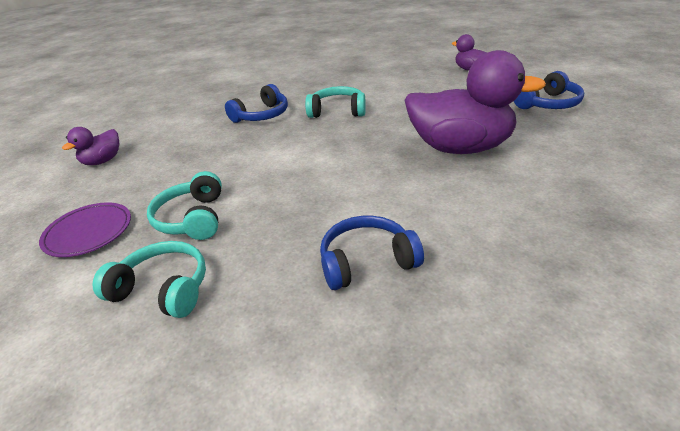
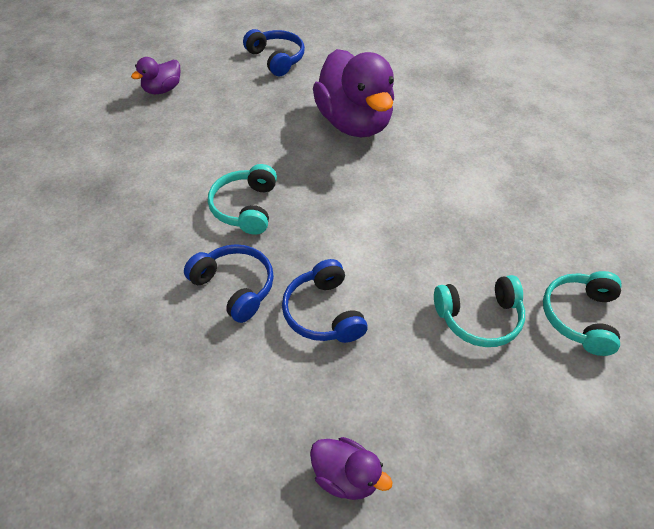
camera: 95 degrees left, 15 degrees up
purple plate [39,202,131,257] -> none
blue headphones [320,216,424,290] -> blue headphones moved to [282,259,368,343]
purple duck [404,50,546,154] -> purple duck turned 150 degrees clockwise [313,49,394,137]

